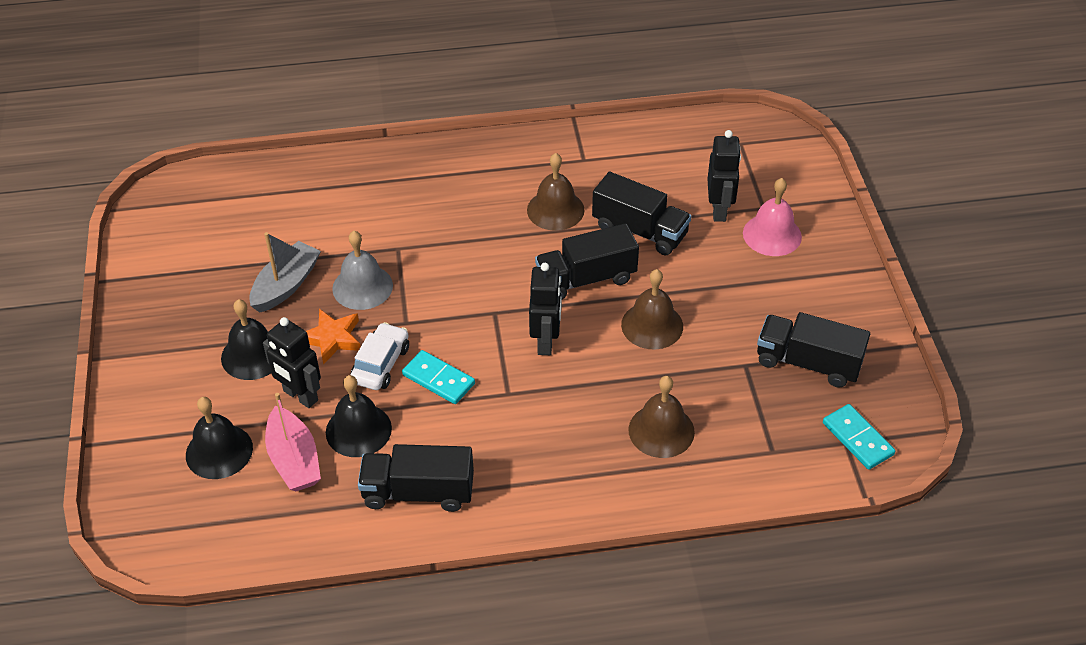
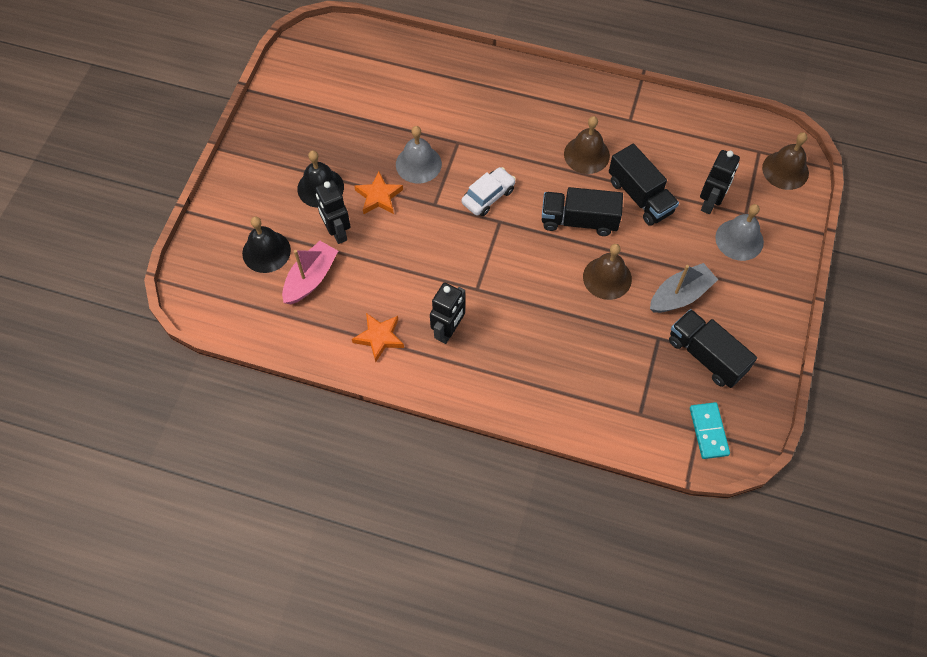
camera: 25 degrees right, 15 degrees up
grey boat [249,232,321,313] -> grey boat moved to [650,263,718,313]
pink boat [265,393,321,491] -> pink boat turned 150 degrees counterclockwise [282,241,338,304]
black bell [326,375,392,457] -> none
white car [350,322,409,390] -> white car moved to [462,167,516,216]
black truck [358,444,474,512] -> orange star [352,313,404,362]
turquoise domino [402,350,475,404] -> none
black robot [529,263,562,355] -> black robot moved to [430,283,465,344]
brown bell [628,376,695,458] -> brown bell moved to [762,132,809,190]
pink bell [743,178,802,256] -> grey bell [715,204,764,261]

